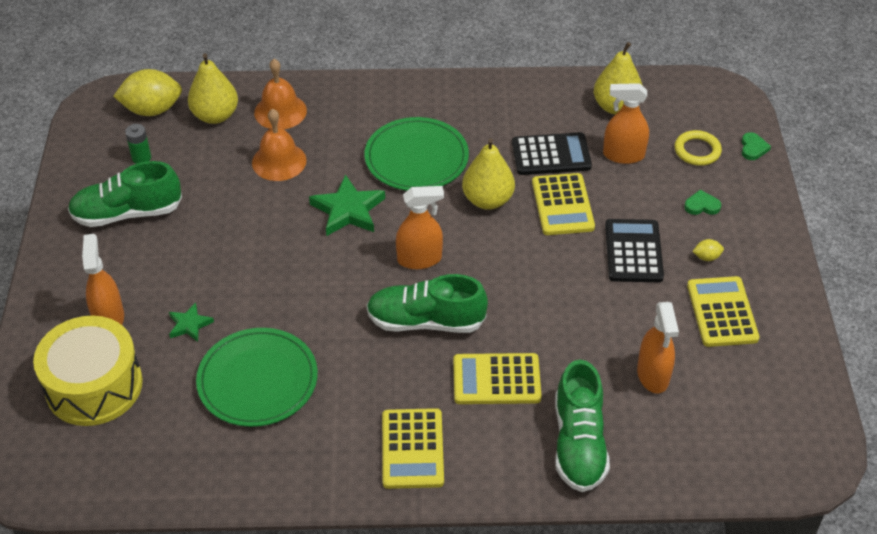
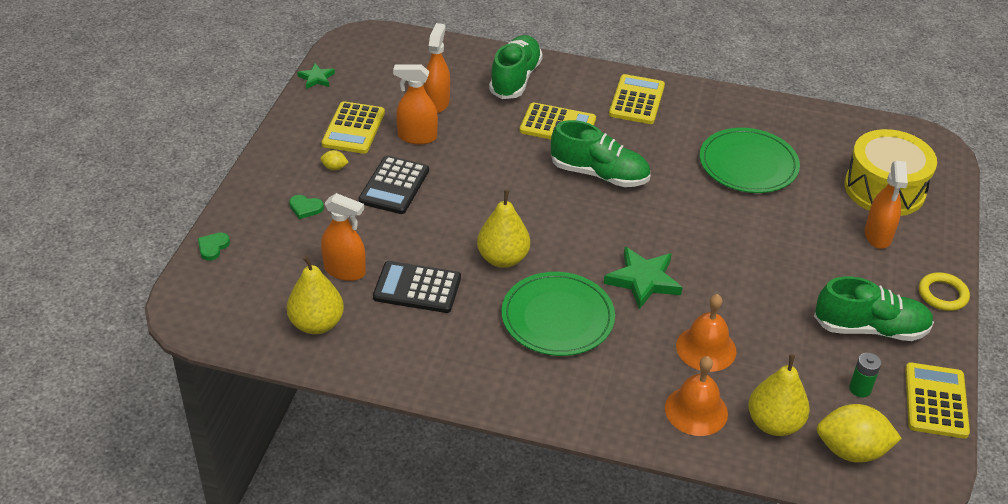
camera: 165 degrees left, 5 degrees down
green star [169,302,214,342] -> green star moved to [297,63,335,89]
orange spray bottle [396,186,444,269] -> orange spray bottle moved to [393,64,438,145]
yellow calculator [532,173,595,235] -> yellow calculator moved to [905,362,970,439]
yellow ring [674,130,722,166] -> yellow ring moved to [919,272,970,311]

